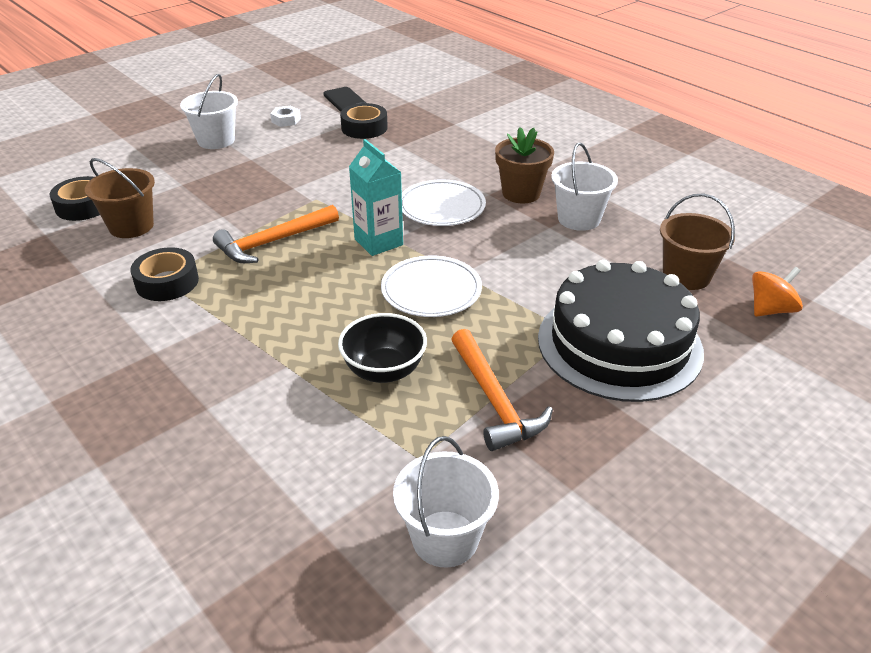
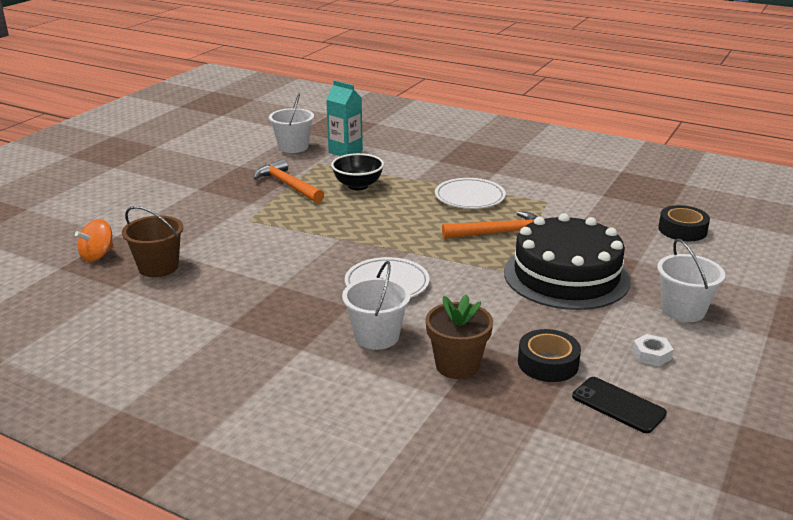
camera: 160 degrees right, 10 degrees down
brown bucket [85,158,155,238] -> none
black tape [131,247,199,301] -> none
orange hammer [213,205,339,263] -> orange hammer turned 45 degrees clockwise [442,211,538,239]
turquoise carton [349,139,403,256] -> turquoise carton moved to [326,80,363,156]
white plate [381,256,482,317] -> white plate moved to [435,178,506,209]
brown flower pot [495,127,554,203] -> brown flower pot moved to [426,294,493,379]
black cake [538,260,704,402] -> black cake moved to [504,213,631,310]
white bucket [551,143,618,231] -> white bucket moved to [342,261,411,350]

